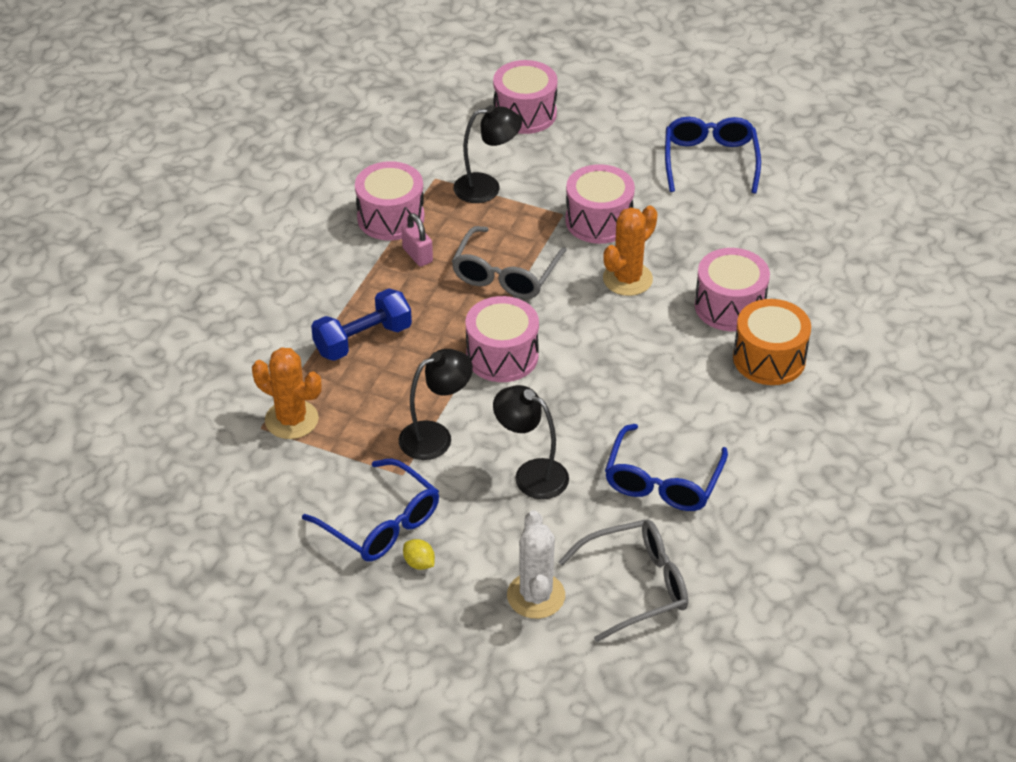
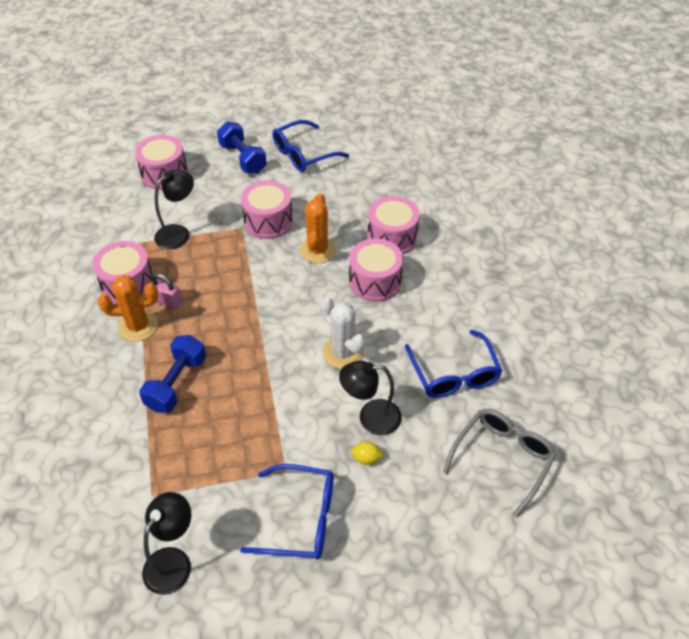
camera: 35 degrees left, 5 degrees up
orange cactus [252,347,322,439] -> orange cactus moved to [98,275,158,342]
black lamp [399,349,473,460] -> black lamp moved to [142,492,191,595]
yellow lemon [403,539,435,570] -> yellow lemon moved to [351,442,384,465]
grey glasses [452,226,567,299] -> none
pink drum [466,296,539,382] -> pink drum moved to [349,238,403,302]
white cactus [507,510,565,619] -> white cactus moved to [321,297,366,369]
blue glasses [665,117,761,193] -> blue glasses turned 90 degrees counterclockwise [272,120,349,172]
orange drum [733,299,811,385] -> none
none -> blue dumbbell [217,122,267,174]

